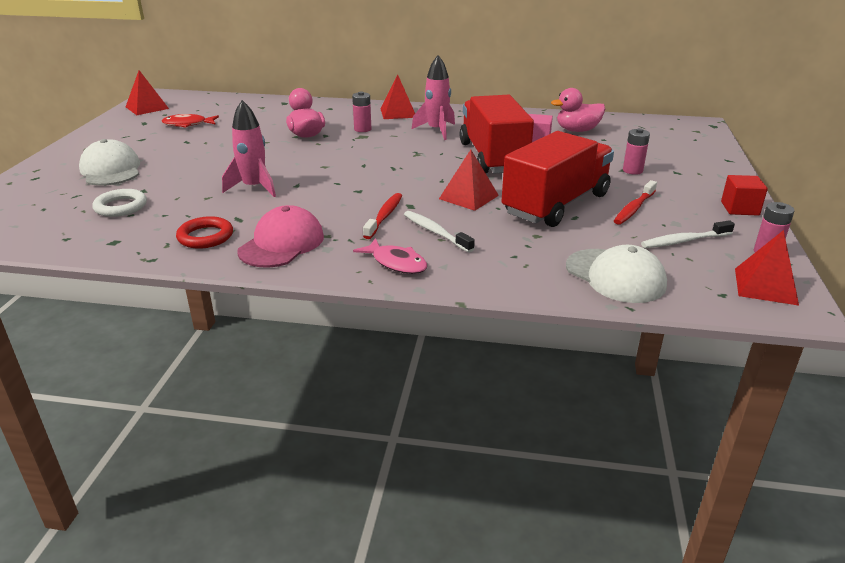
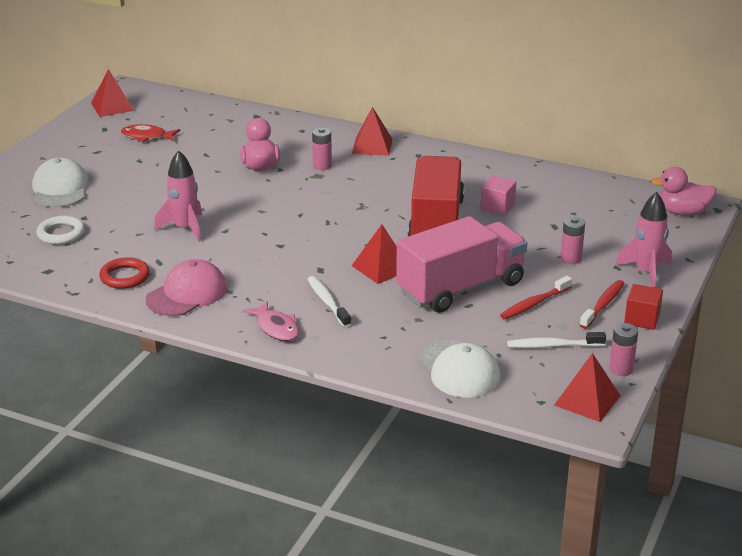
camera: 15 degrees right, 0 degrees up
red toothbrush [363,193,402,239] -> red toothbrush moved to [580,280,625,329]
pink rocket [412,55,455,140] -> pink rocket moved to [615,192,672,288]
red truck [502,131,614,227] -> pink truck [396,216,527,313]
pink duck [551,88,606,132] -> pink duck moved to [651,167,716,216]

